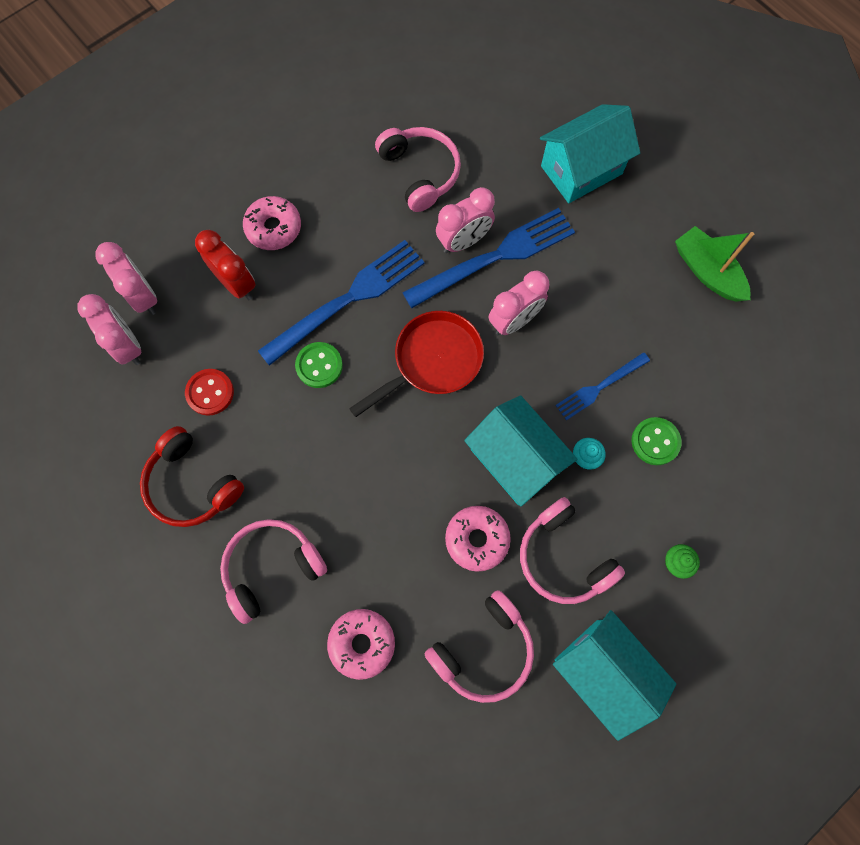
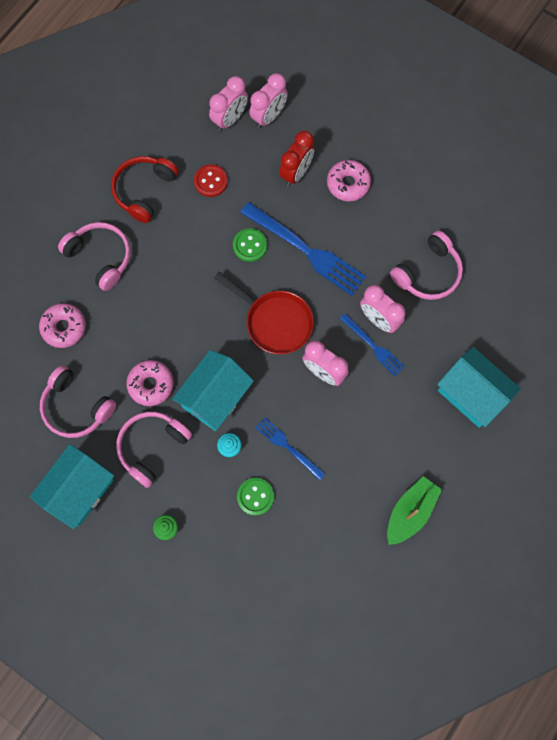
camera: 75 degrees right, 0 degrees up
blue fork [402,208,575,308] -> blue fork [340,313,405,376], size x0.55

